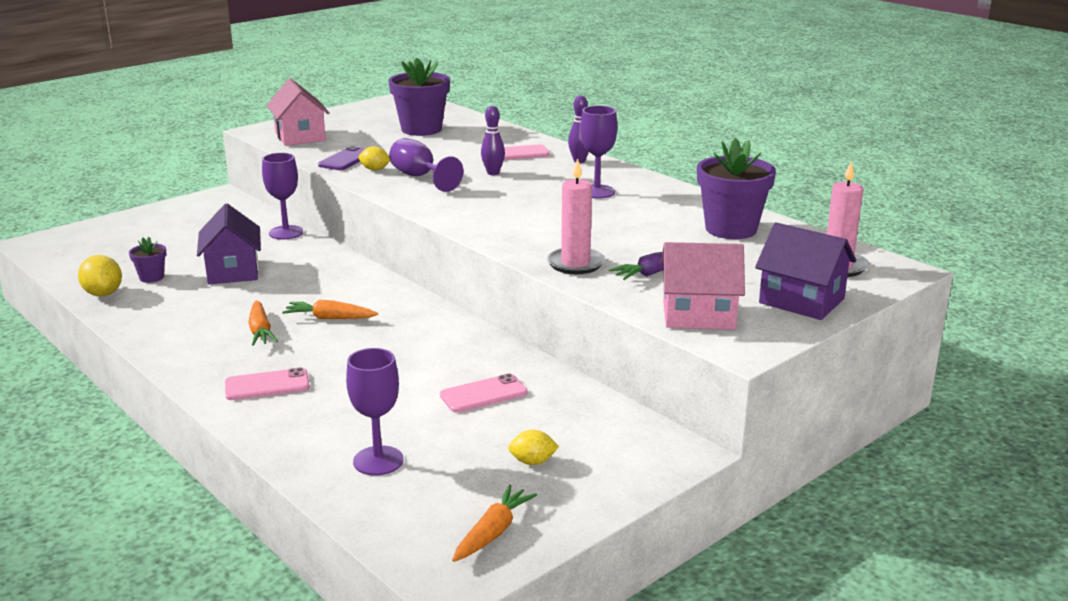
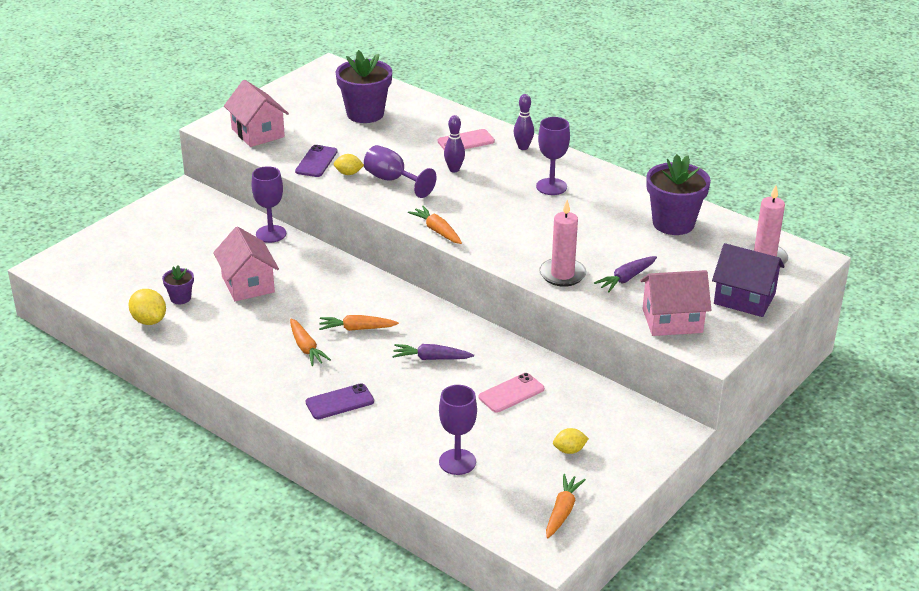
camera: 10 degrees left, 10 degrees up
purple house [197,203,261,284] -> pink house [213,226,279,301]
pink phone [225,367,309,400] -> purple phone [306,383,374,419]
none -> purple carrot [392,344,474,360]
none -> orange carrot [408,206,462,244]

